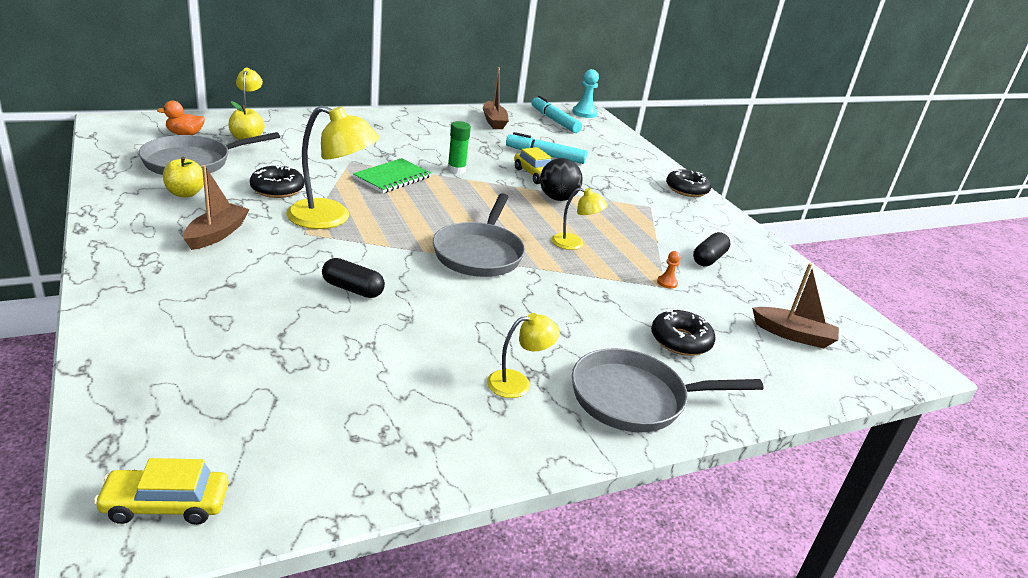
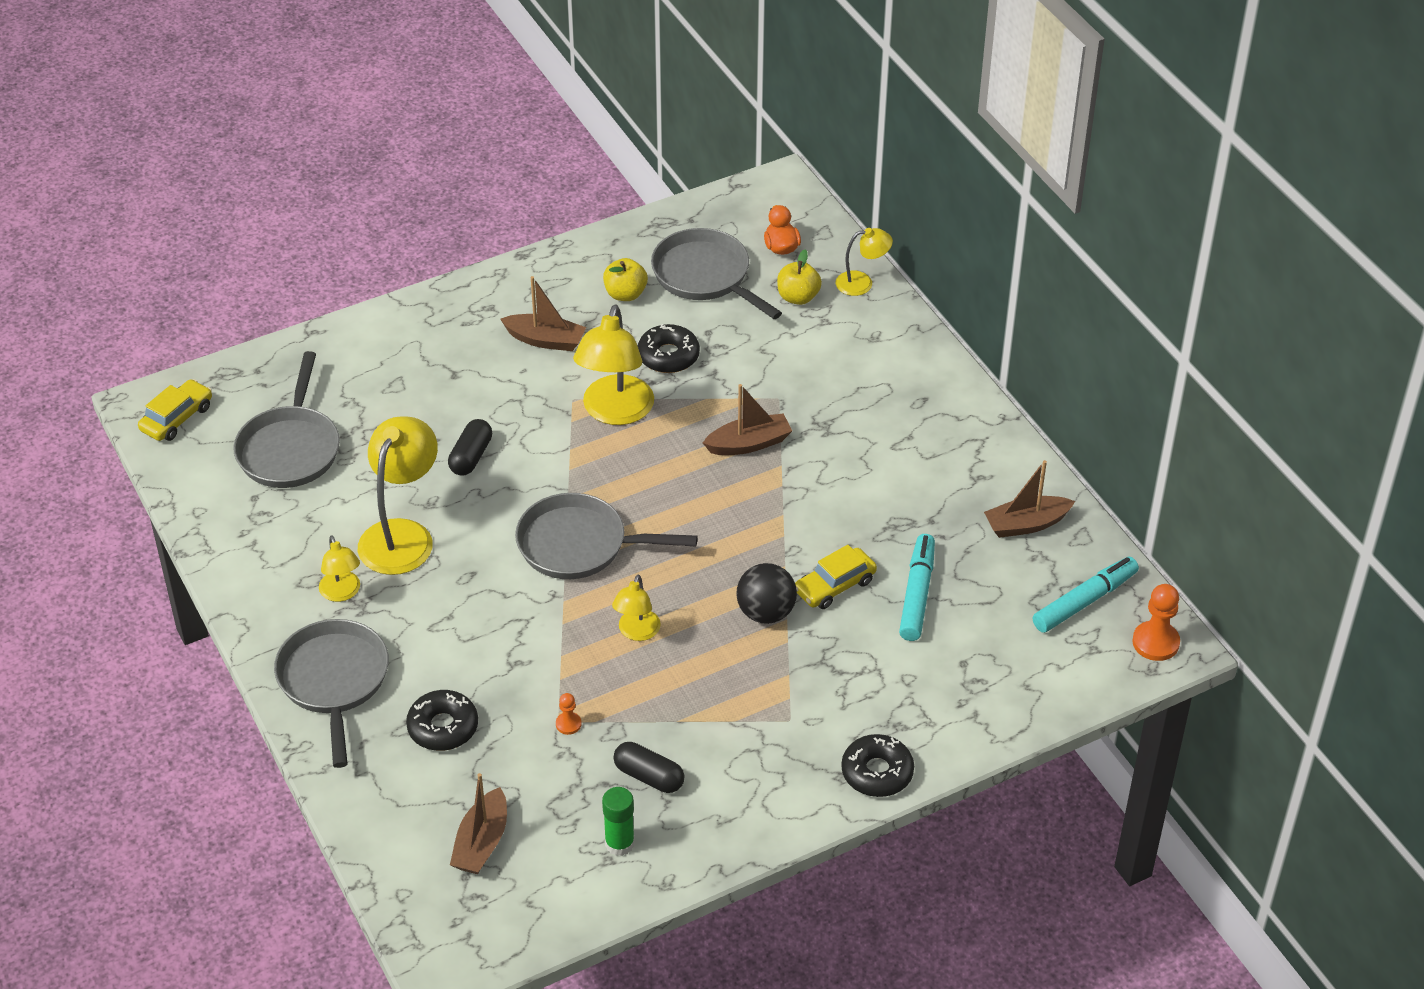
camera: 90 degrees right, 15 degrees up
yellow car [94,458,229,525] -> yellow car turned 45 degrees clockwise [138,379,212,441]
green notebook [353,158,431,193] -> brown boat [703,384,792,455]
green glue stick [447,121,471,174] -> green glue stick moved to [602,787,635,856]
turquoise pawn [572,69,599,118] -> orange pawn [1132,584,1180,661]
none -> grey pan [233,351,340,488]
none -> yellow lamp [358,416,438,575]

